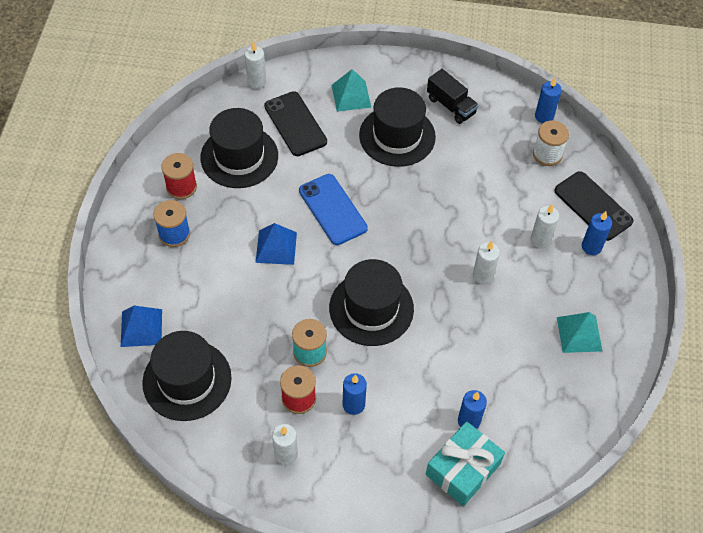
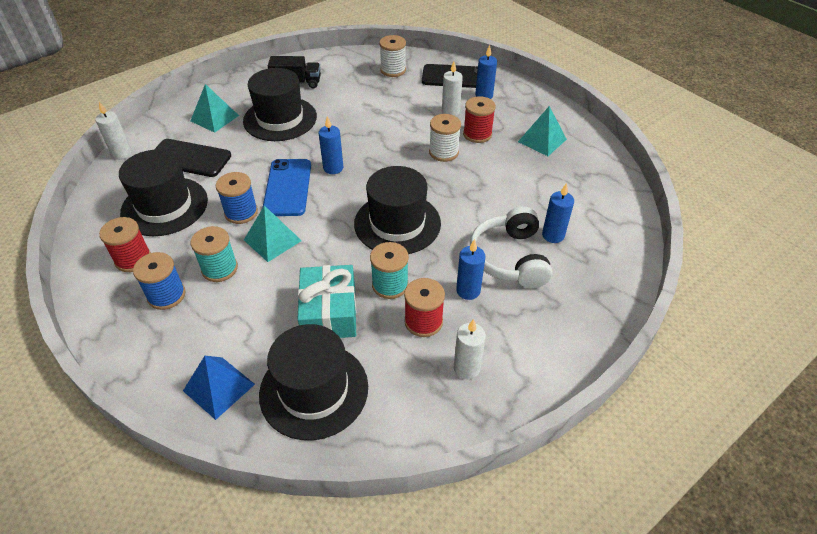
camera: 45 degrees left, 10 degrees down
blue pyramid [256,223,297,265] -> turquoise pyramid [244,205,302,262]
blue phone [299,174,368,245] -> blue phone turned 75 degrees clockwise [262,159,311,216]
turquoise gift [426,421,505,506] -> turquoise gift moved to [298,265,356,338]
white candle [473,241,500,284] -> white spool [429,114,461,162]
blue candle [535,77,562,123] -> blue candle moved to [319,116,343,174]
none -> turquoise spool [191,226,238,282]
none -> blue spool [216,172,258,224]
none -> red spool [463,96,496,143]
none -> white headphones [470,206,552,288]

